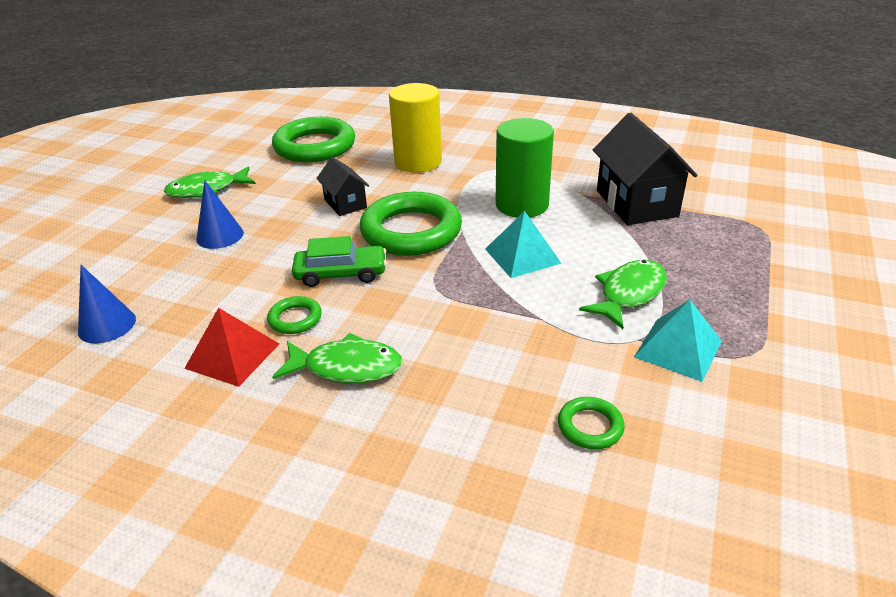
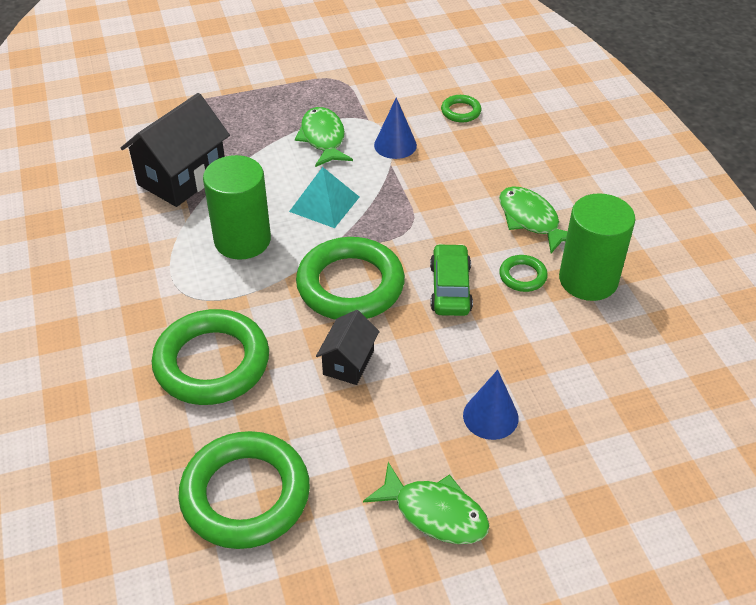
camera: 130 degrees left, 10 degrees up
blue cone [78,265,136,343] -> blue cone moved to [374,97,417,159]
red pyramid [184,308,279,387] -> green cylinder [559,193,635,301]
green car [292,236,387,287] -> green car turned 45 degrees clockwise [430,244,473,316]
yellow cylinder [389,83,442,173] -> green ring [152,309,269,405]
green fish [579,260,667,329] -> green fish turned 75 degrees clockwise [295,107,353,167]
turquoise pyramid [634,300,722,382] -> none

